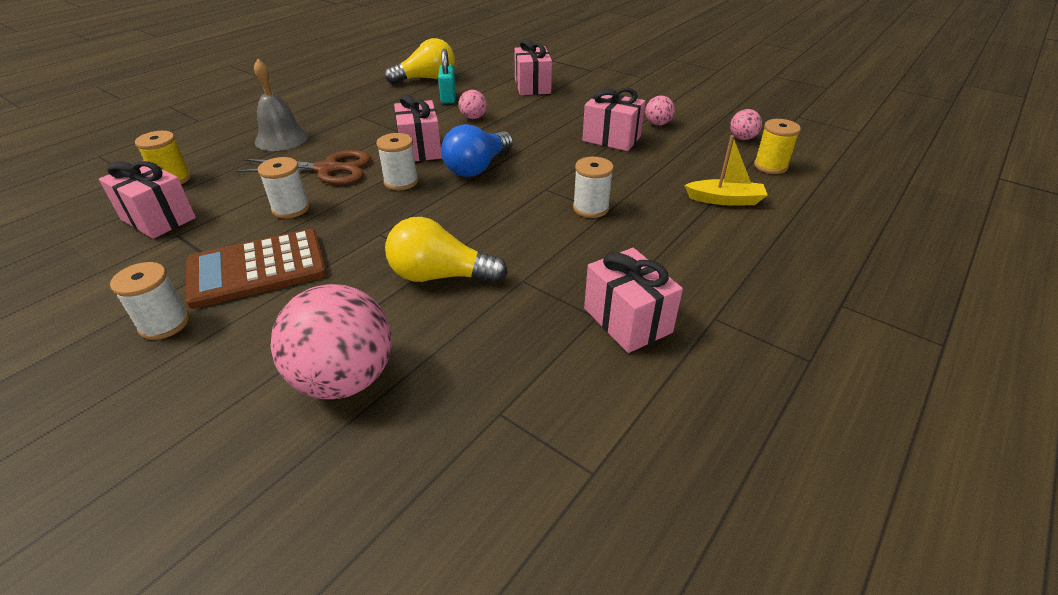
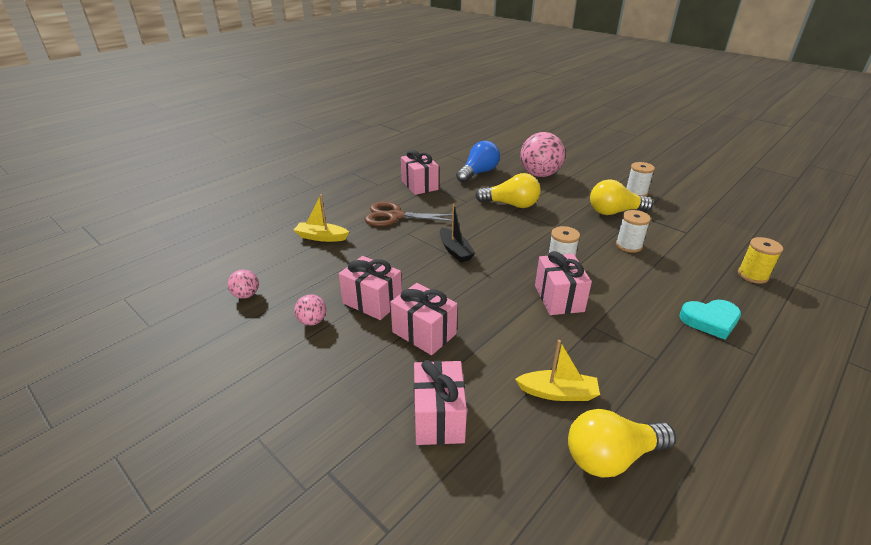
camera: 175 degrees left, 5 degrees down
pink gift [99,160,196,239] -> pink gift moved to [390,283,457,355]
brown calculator [185,229,327,309] -> yellow light bulb [590,179,653,215]
brown scissors [235,150,371,185] -> brown scissors moved to [364,201,460,226]
grey bell [254,59,308,151] -> turquoise heart [679,300,741,340]
turquoise padlock [438,49,456,104] -> yellow boat [515,340,600,401]
blue light bulb [441,124,513,177] -> blue light bulb moved to [456,141,500,183]
pink ball [459,90,487,119] -> none
white spool [573,157,614,218] -> none
yellow spool [754,119,801,174] -> none
none -> black boat [440,203,476,263]

